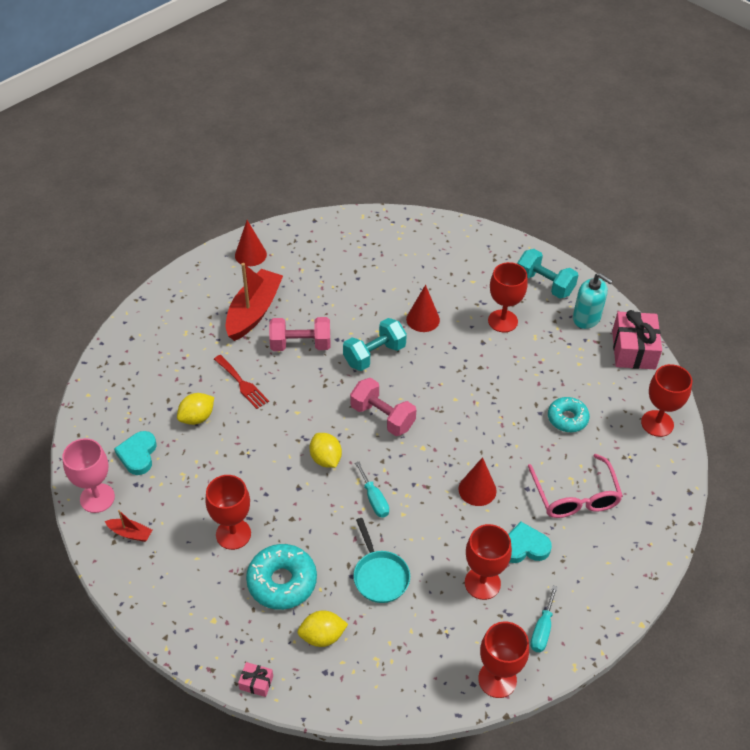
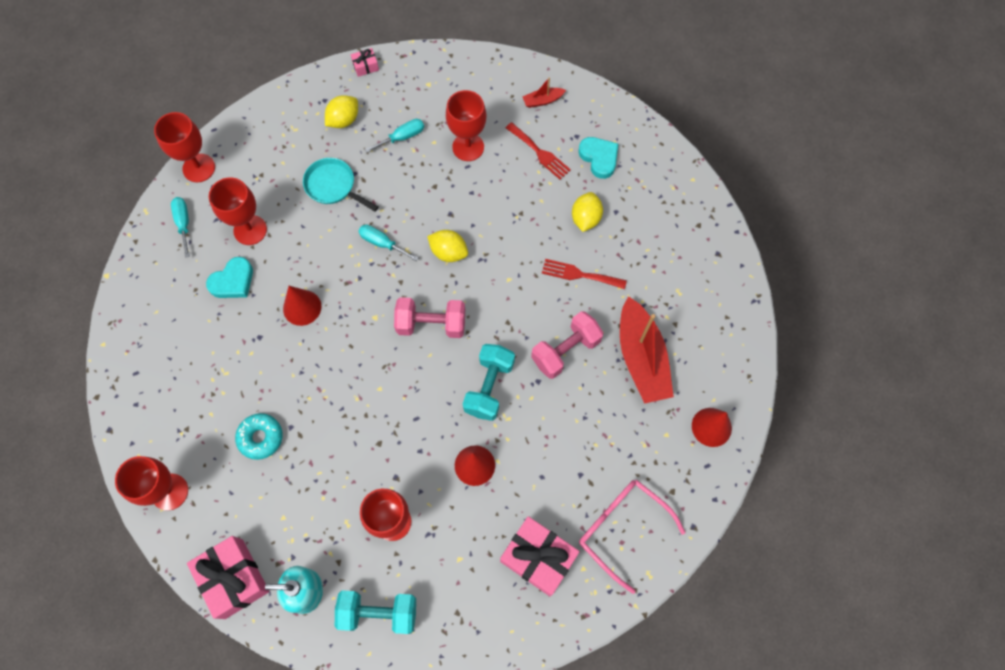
camera: 145 degrees right, 20 degrees up
pink goblet [62,438,115,513] -> none
turquoise donut [246,544,317,610] -> turquoise screwdriver [365,119,424,153]
pink glasses [528,454,623,518] -> pink glasses moved to [579,480,685,594]
none -> pink gift [500,516,580,596]
none -> red fork [506,122,571,180]

